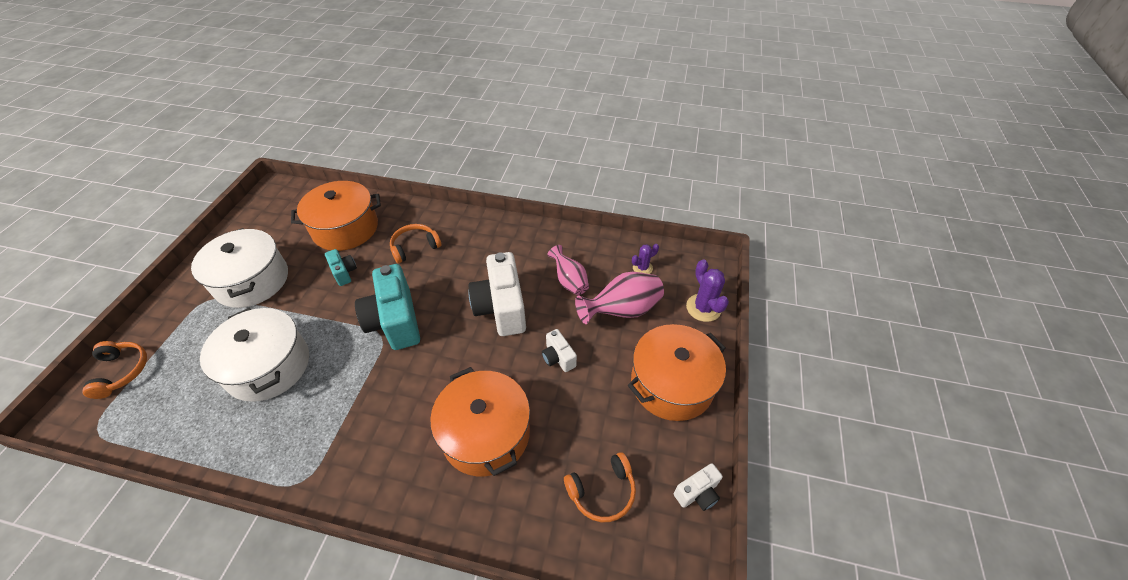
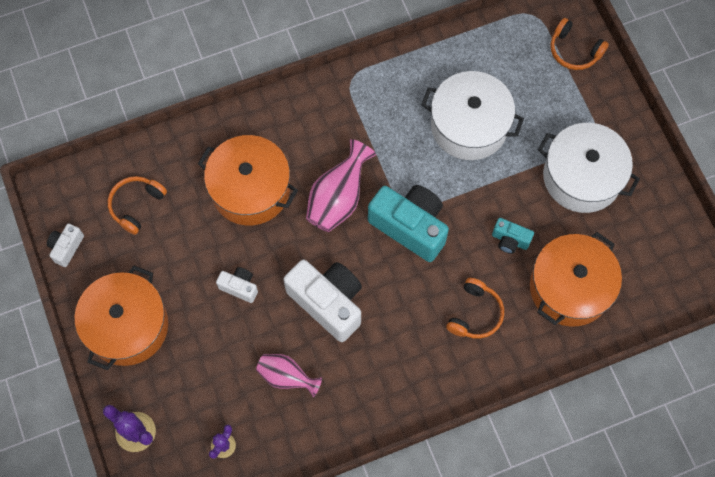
camera: 145 degrees right, 20 degrees up
pink vase [575,272,664,324] -> pink vase moved to [306,139,376,232]

